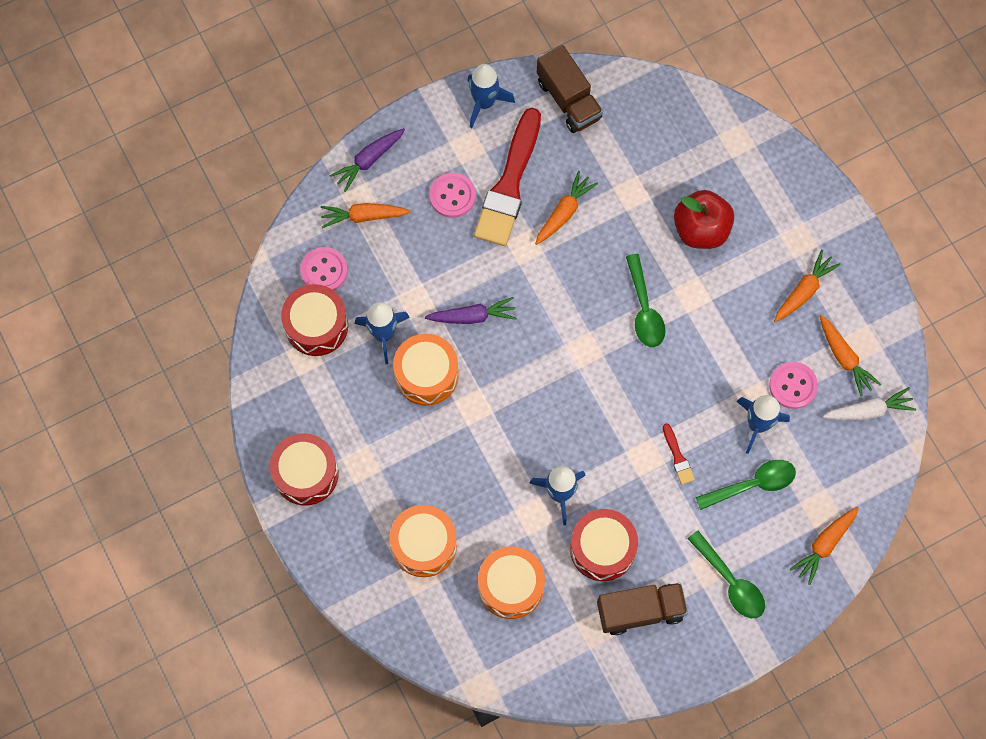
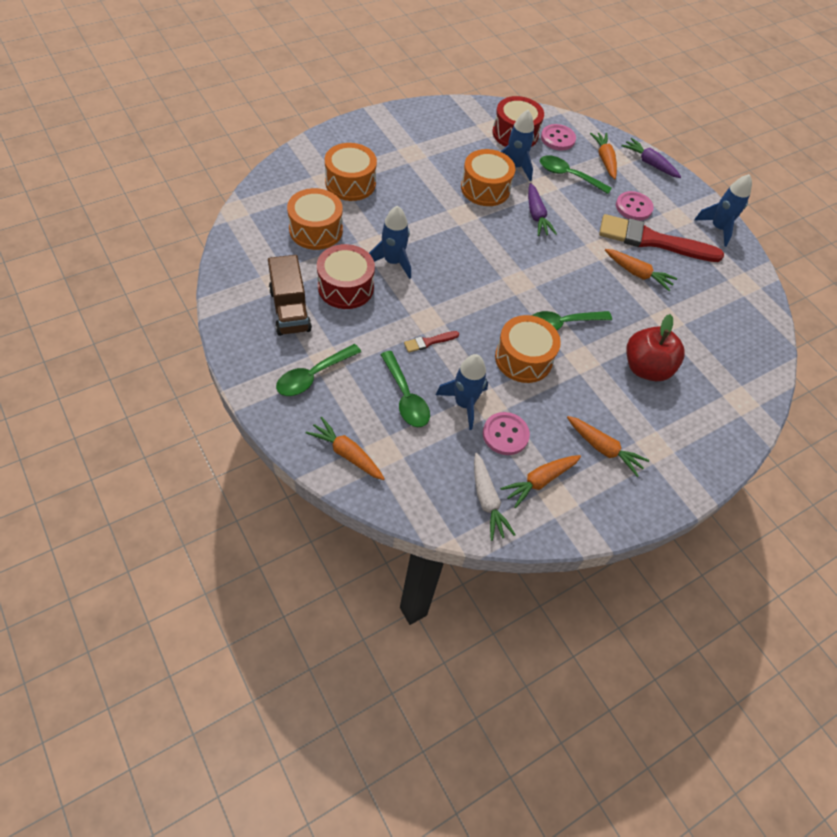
camera: 80 degrees right, 15 degrees down
red drum [270,433,338,506] -> none
brown truck [537,45,603,133] -> none
none -> orange drum [495,315,561,383]
none -> green spoon [540,155,612,194]

